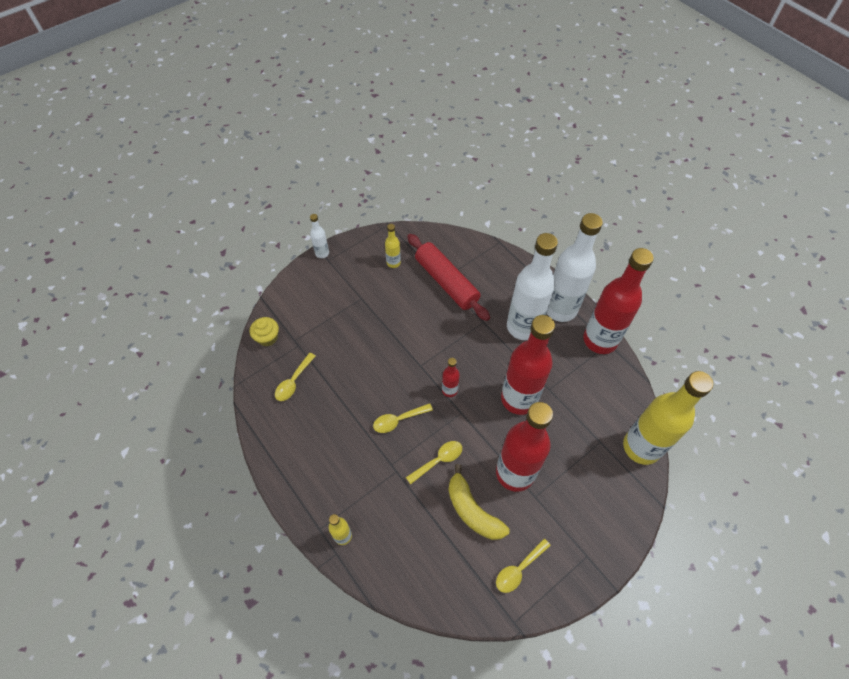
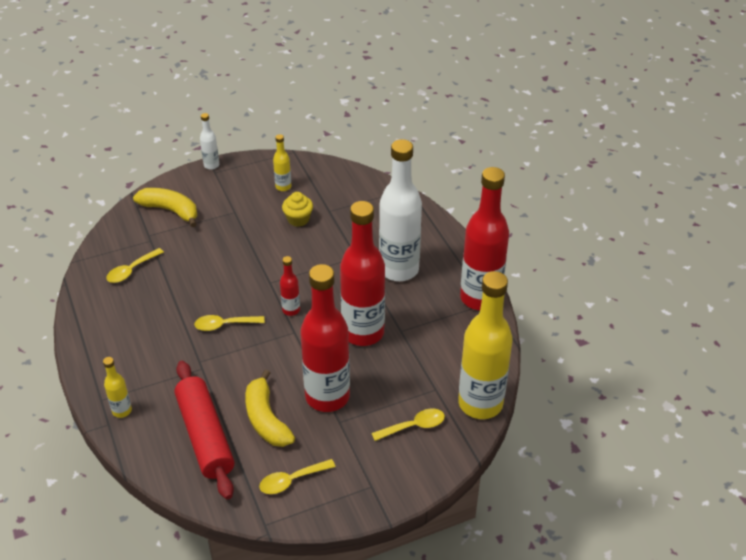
camera: 15 degrees right, 15 degrees down
yellow cupcake [250,317,279,346] -> yellow cupcake moved to [282,192,313,227]
yellow spoon [406,441,462,485] -> yellow spoon moved to [371,409,445,441]
red rolling pin [407,234,490,321] -> red rolling pin moved to [174,361,234,500]
white bottle [547,213,603,322] -> none
none -> yellow banana [133,188,197,227]

